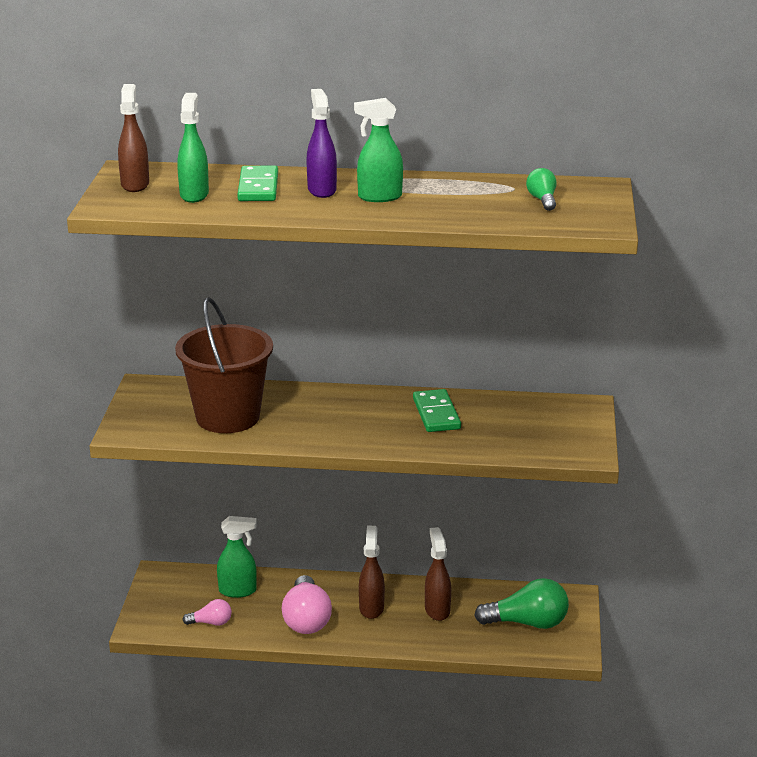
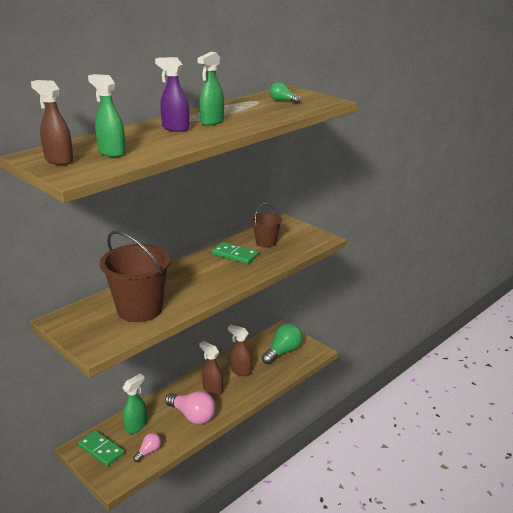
camera: 50 degrees left, 0 degrees up
green domino [237,166,278,201] -> green domino moved to [78,430,125,466]
none -> brown bucket [251,203,282,248]

